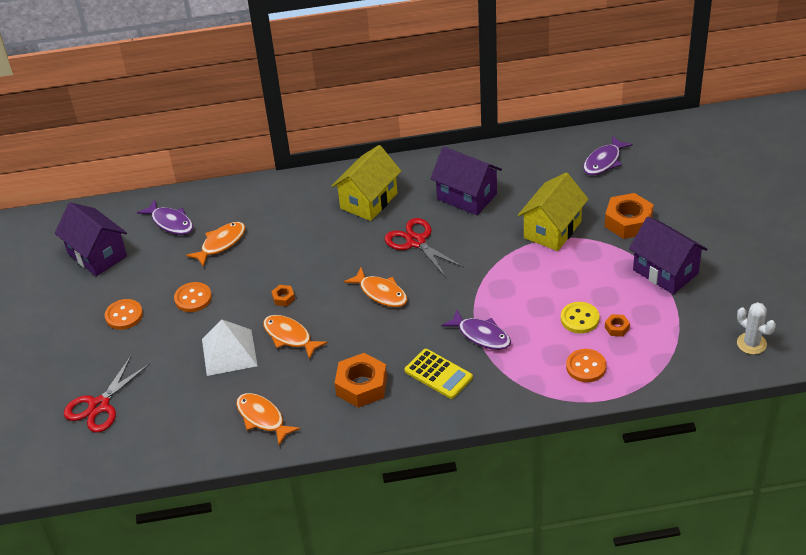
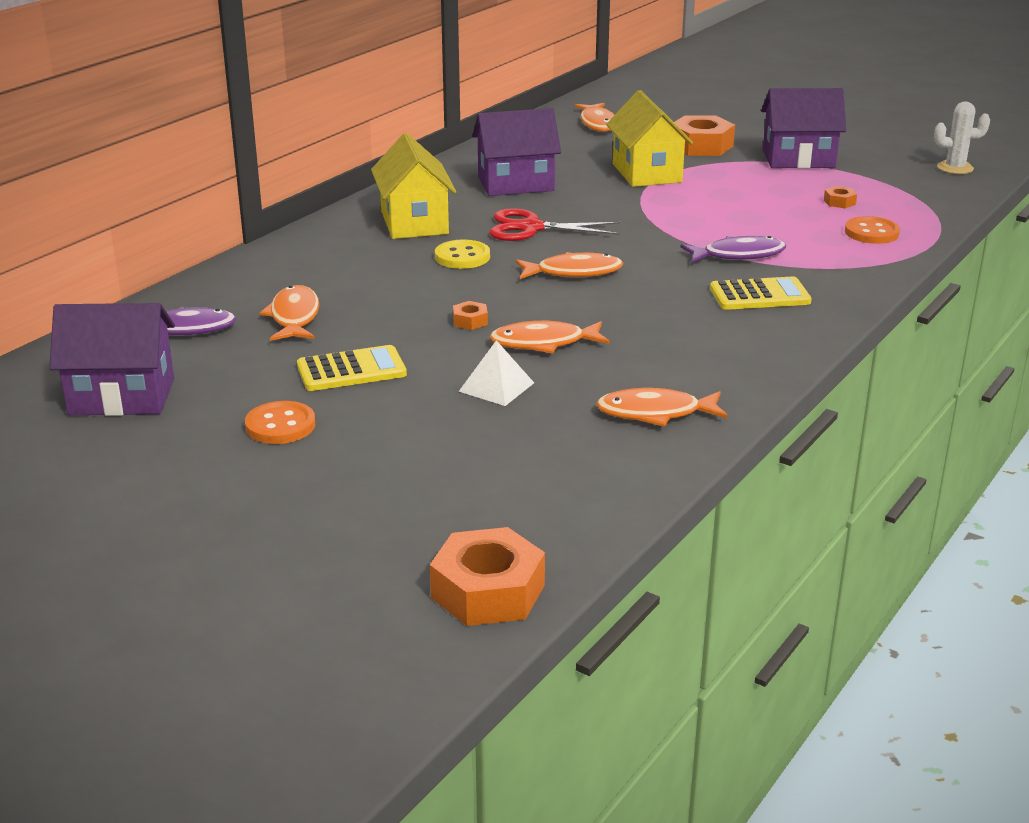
camera: 50 degrees left, 15 degrees down
red scissors [64,356,150,432] -> none
orange button [174,282,212,312] -> yellow calculator [297,345,407,391]
white pyramid [202,320,258,376] -> white pyramid [458,340,534,406], size x0.64
orange nut [335,353,387,408] -> orange nut moved to [430,527,545,626]
yellow button [561,302,600,333] -> yellow button moved to [435,239,490,269]
purple fish [583,135,633,175] -> orange fish [575,103,615,132]

